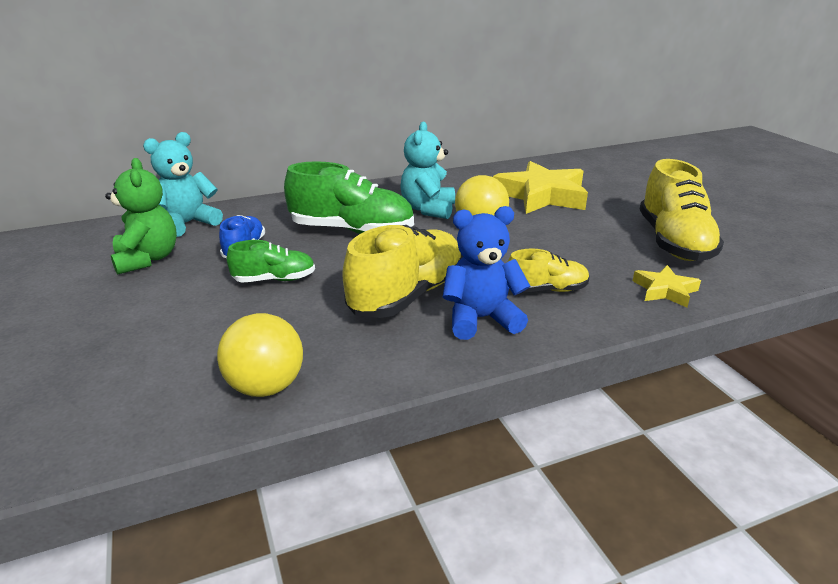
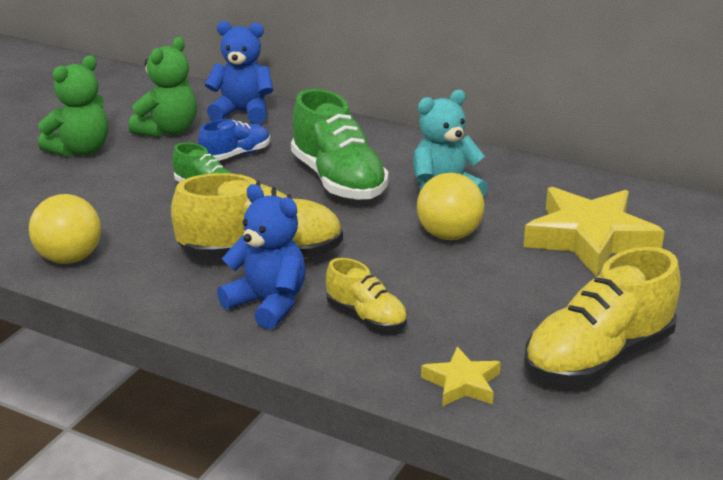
camera: 50 degrees right, 0 degrees up
turquoise teddy bear [143,132,223,237] -> blue teddy bear [204,21,273,124]
none -> green teddy bear [38,55,108,157]

